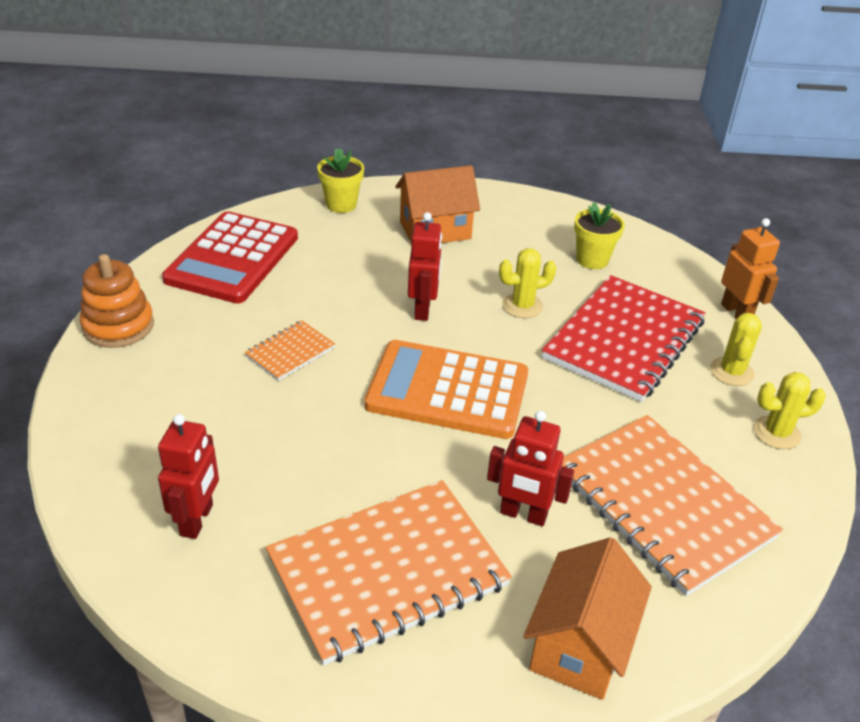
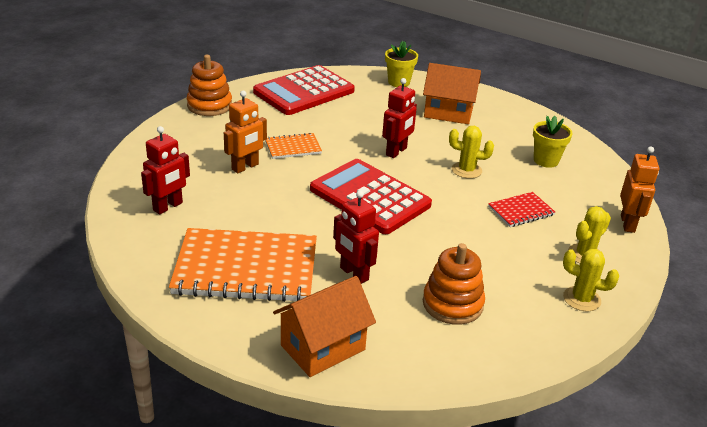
camera: 30 degrees right, 5 degrees down
orange calculator [364,340,528,439] -> red calculator [310,159,432,234]
red notebook [542,275,705,402] -> red notebook [488,192,555,227], size x0.46
orange notebook [561,415,783,596] -> orange stacking toy [423,243,485,325]
none -> orange robot [224,91,267,173]

